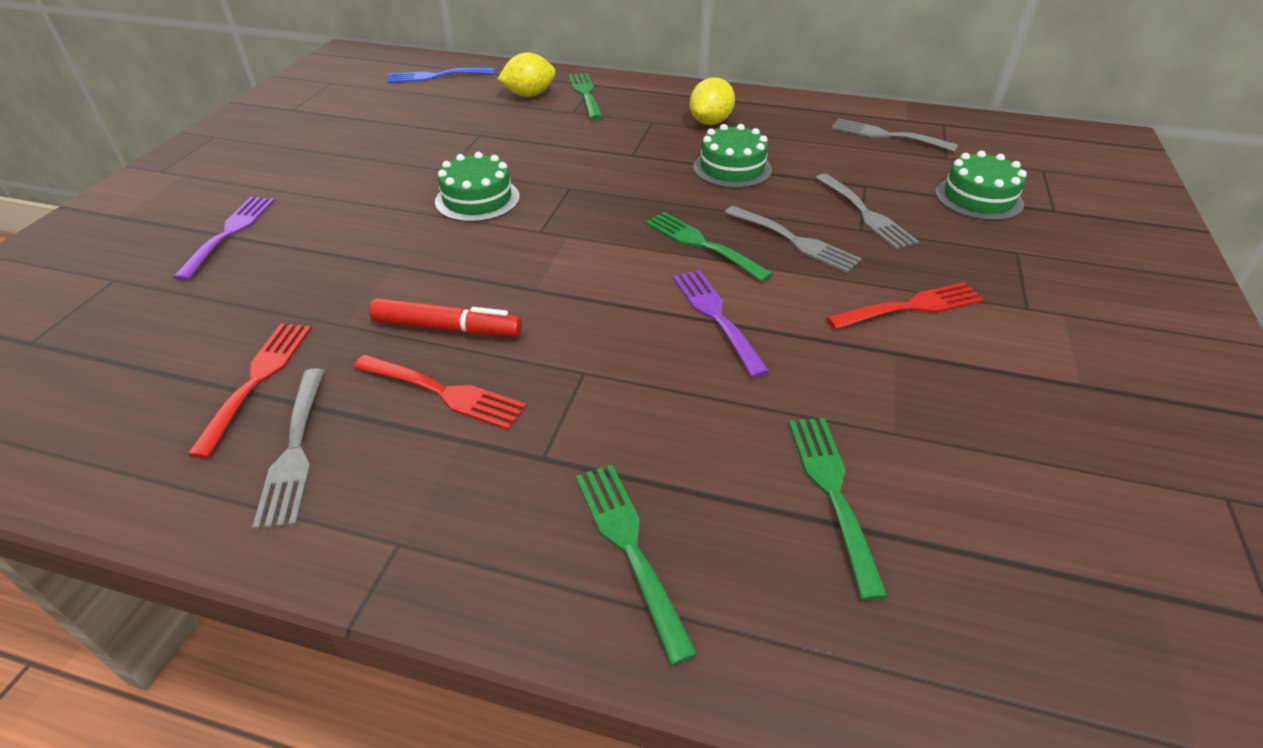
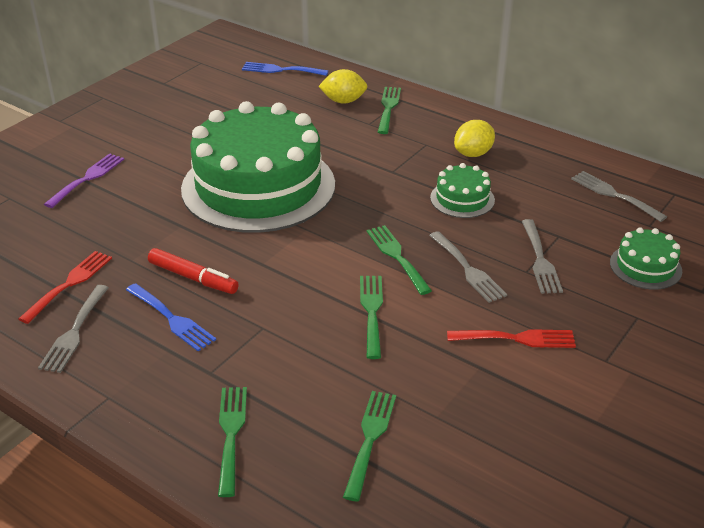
camera: 20 degrees right, 5 degrees down
red fork [353,355,527,430] -> blue fork [126,283,216,351]
green cake [435,152,520,222] -> green cake [181,101,335,233], size x2.43
purple fork [673,270,770,378] -> green fork [360,276,383,359]

